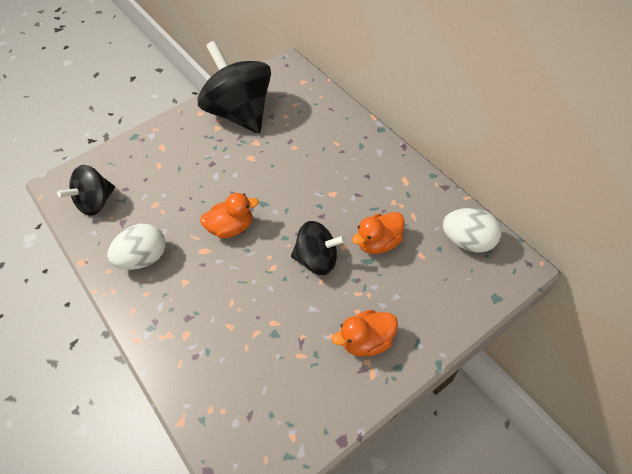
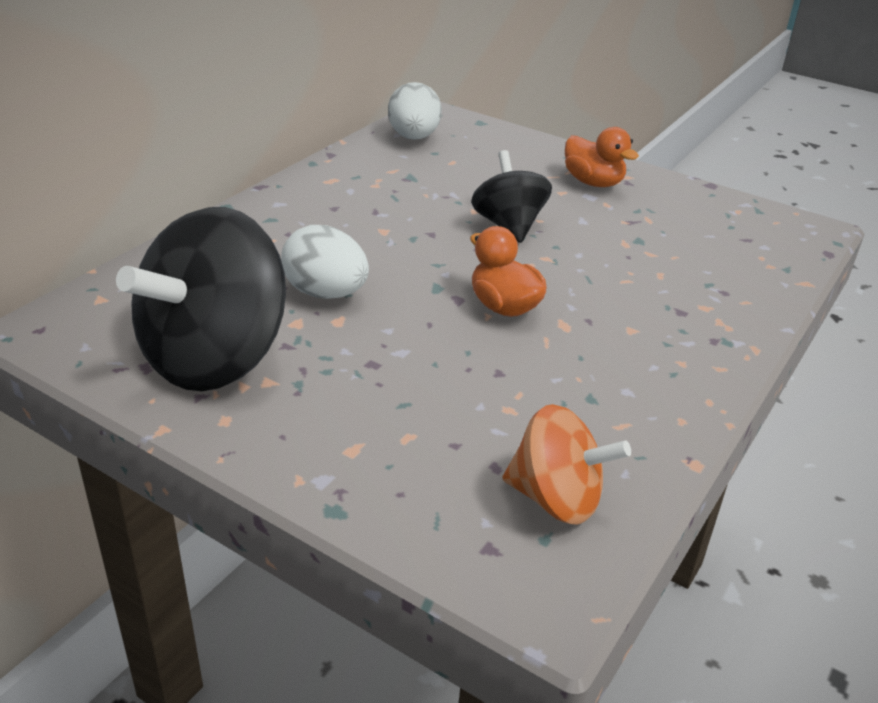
camera: 115 degrees left, 20 degrees down
black spinning top [57,165,115,216] -> orange spinning top [502,404,631,525]
white egg [107,224,165,270] -> white egg moved to [281,225,369,299]
orange duck [352,212,405,254] -> none

